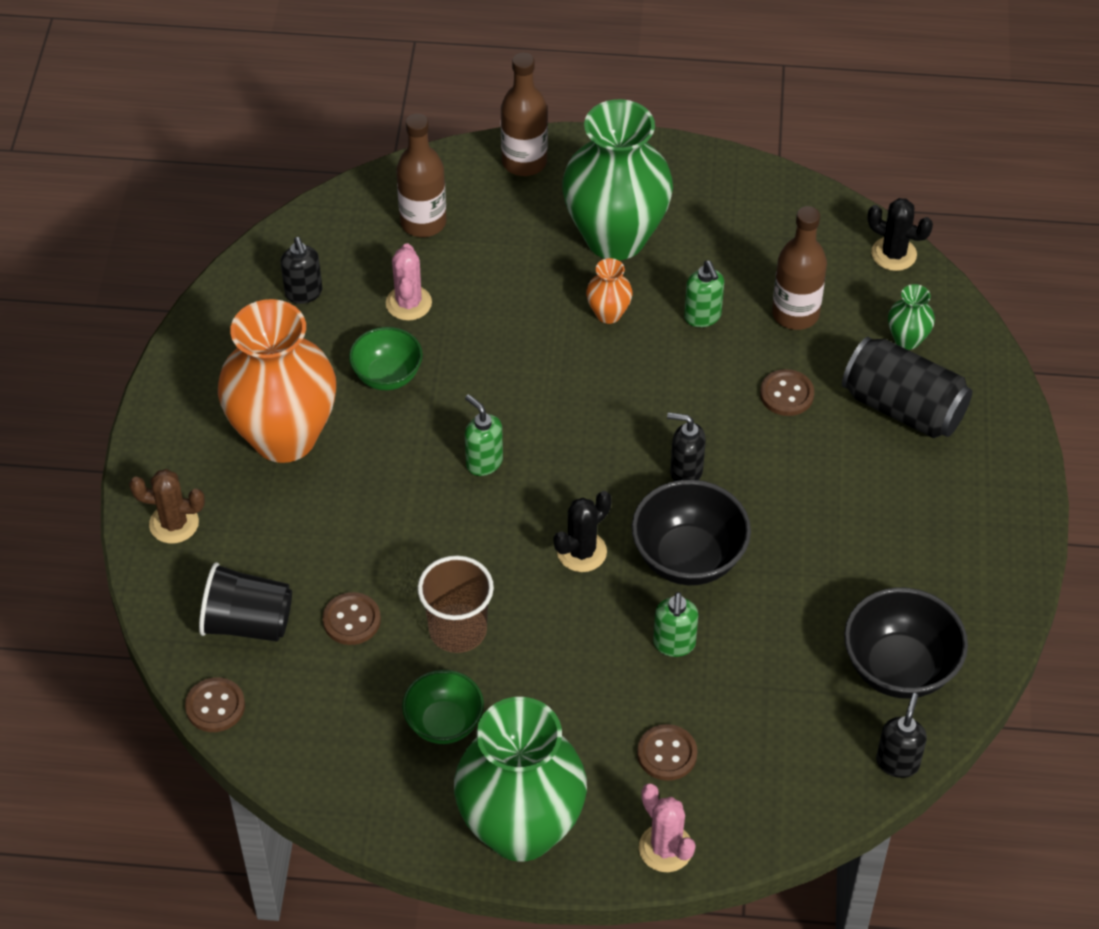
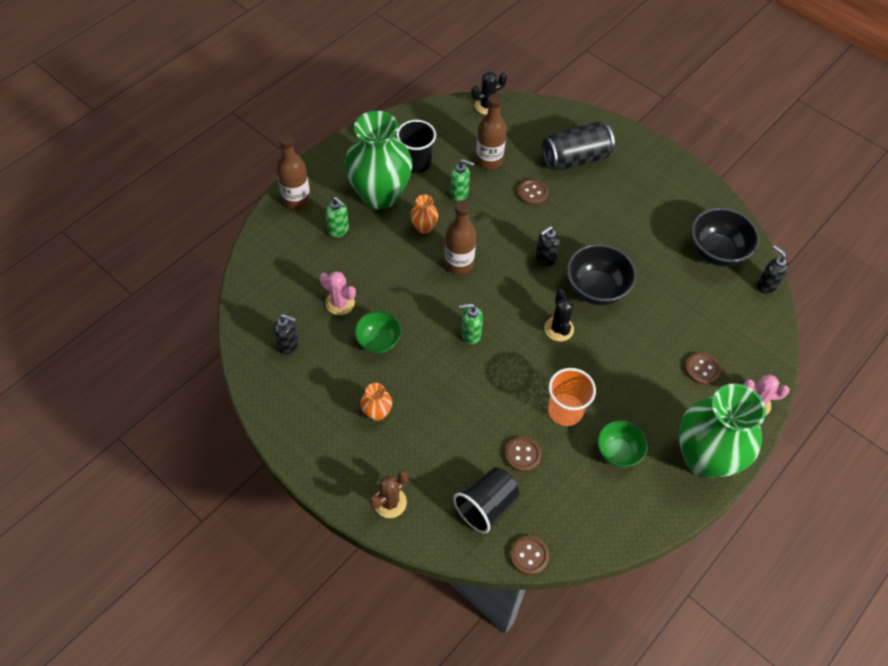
camera: 55 degrees left, 5 degrees up
orange vase [218,299,336,463] -> orange vase [360,383,392,421], size x0.41
brown bottle [396,114,447,237] -> brown bottle moved to [445,200,476,274]
brown cup [418,556,494,653] -> orange cup [548,368,596,426]
green soap dispenser [653,592,698,657] -> green soap dispenser moved to [325,197,349,238]
green vase [888,284,935,350] -> none
none -> black cup [396,120,436,173]

